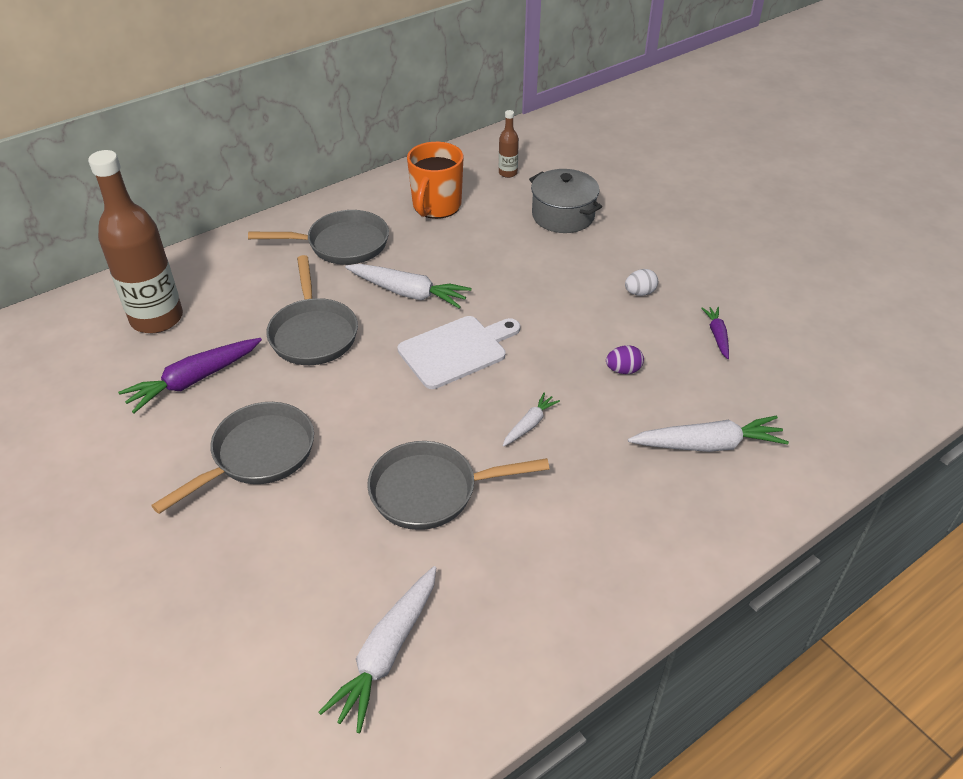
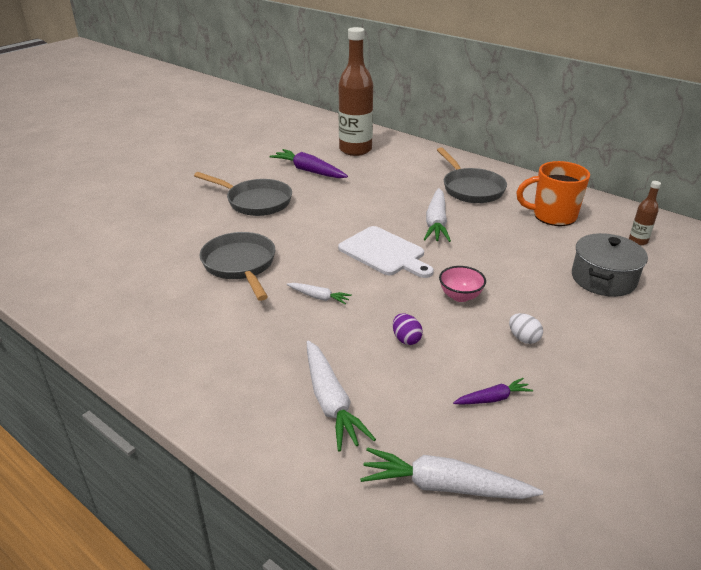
camera: 75 degrees right, 10 degrees down
grey pan [266,255,358,365] -> none
white carrot [318,566,436,733] -> white carrot moved to [360,447,543,499]
none -> pink bowl [439,266,486,302]

